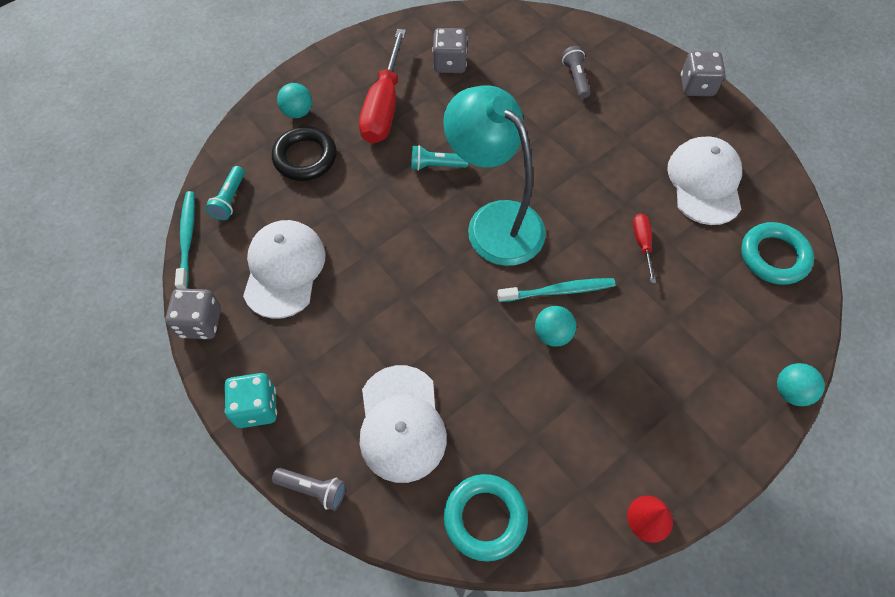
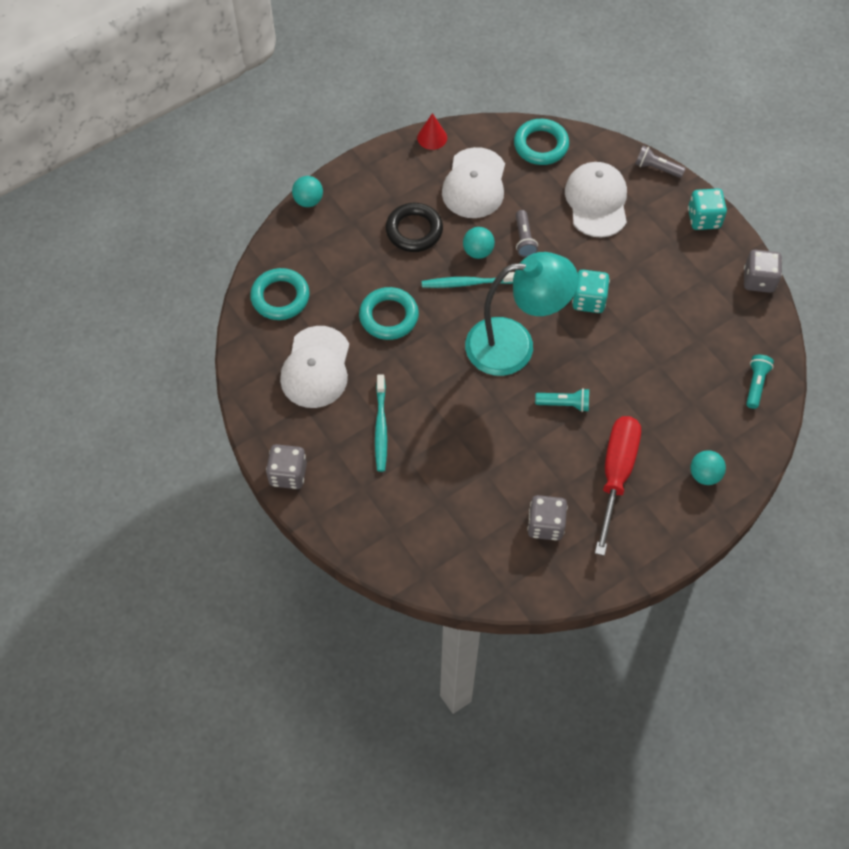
camera: 175 degrees left, 0 degrees up
turquoise toothbrush [175,191,195,289] -> turquoise toothbrush moved to [375,374,387,472]
white cap [243,220,326,319] -> white cap moved to [442,147,505,218]
black ring [272,126,337,181] -> black ring moved to [385,202,443,252]
turquoise lamp [443,86,546,266] -> turquoise lamp turned 60 degrees counterclockwise [465,252,578,376]
grey flashlight [562,46,590,99] -> grey flashlight moved to [516,210,538,257]
red screwdriver [633,214,656,283] -> turquoise ring [359,287,419,340]
none -> turquoise dice [572,270,610,313]

